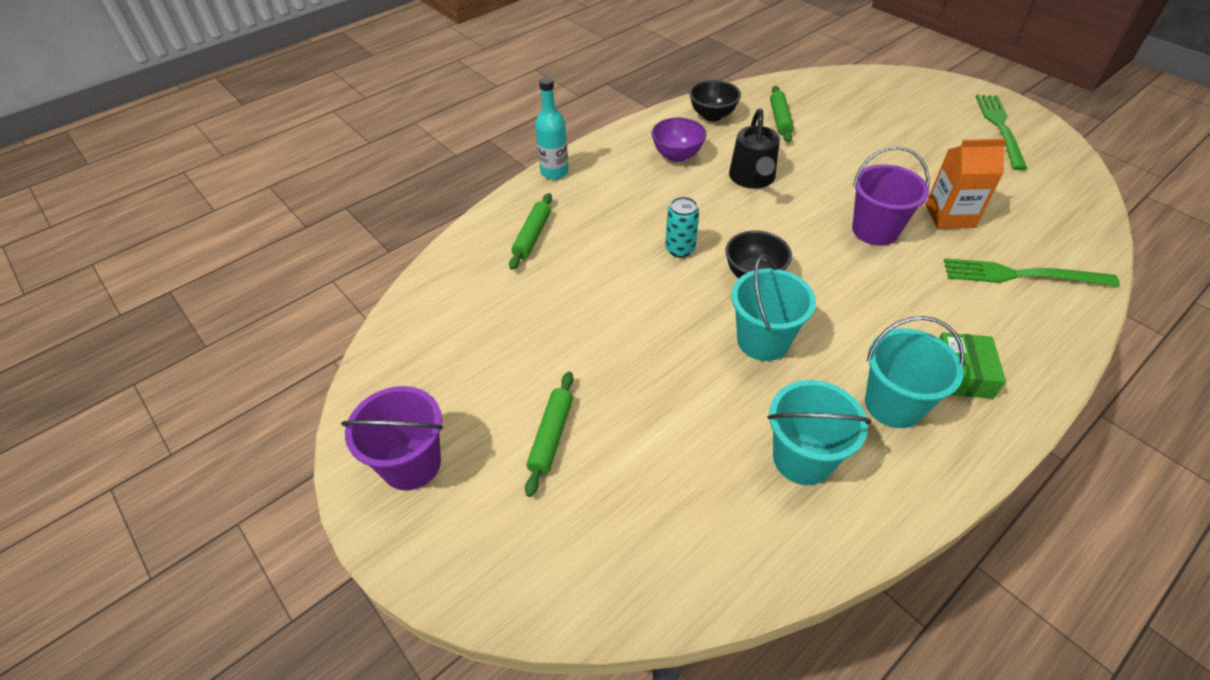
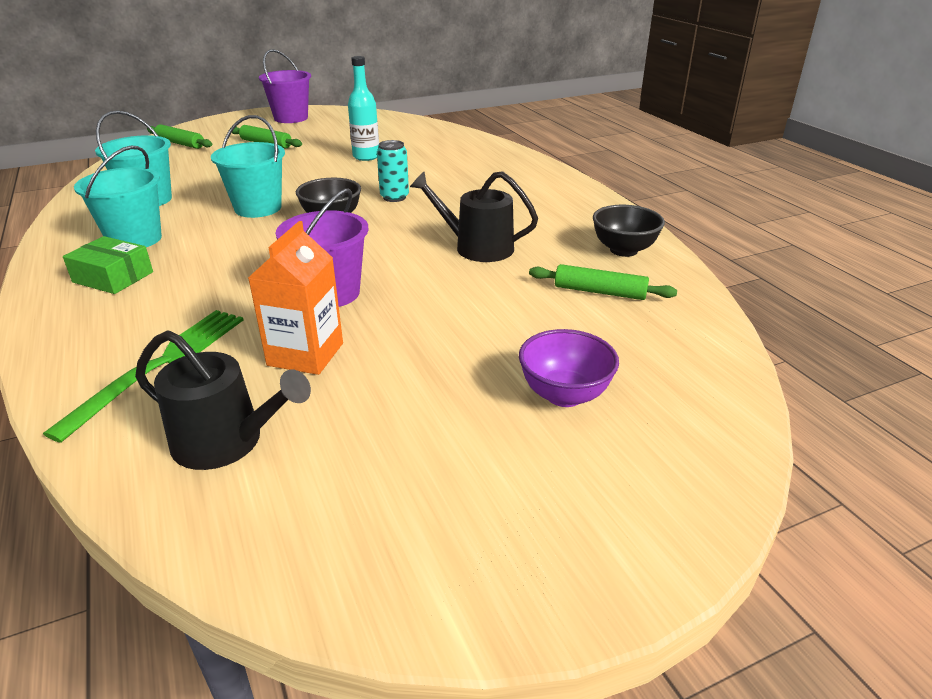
camera: 105 degrees right, 15 degrees down
green rolling pin [509,193,552,270] -> green rolling pin moved to [147,124,212,149]
turquoise bottle [535,77,569,180] -> turquoise bottle moved to [348,56,379,161]
purple bowl [652,118,706,162] -> purple bowl moved to [519,329,619,407]
green fork [976,95,1028,170] -> none
none -> black watering can [135,330,311,470]

